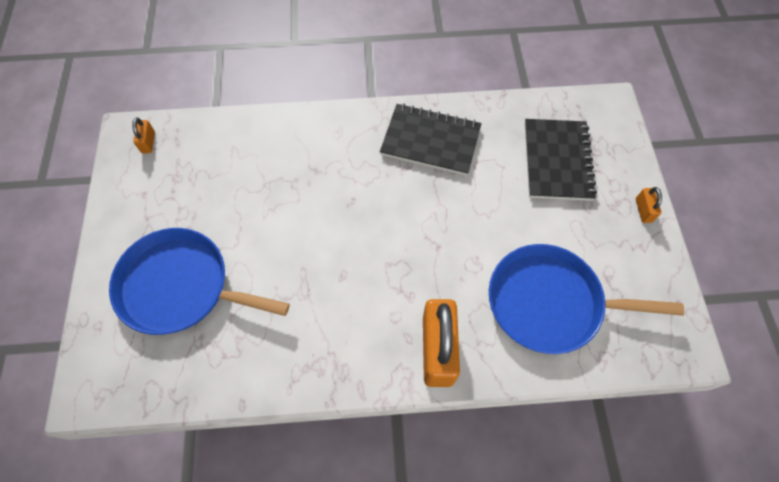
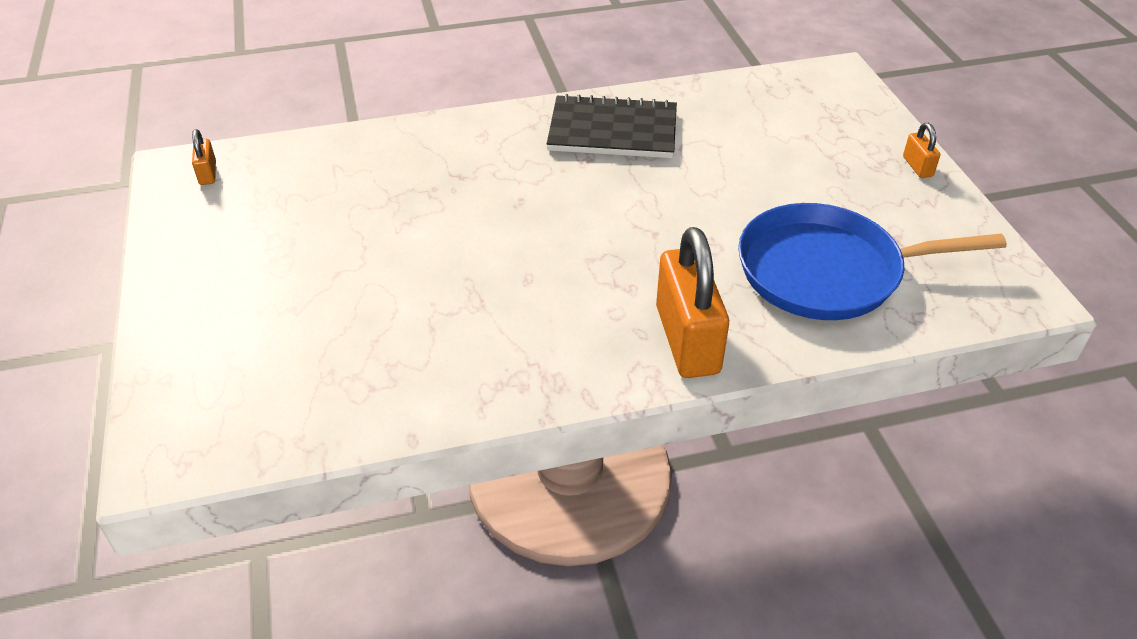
camera: 10 degrees left, 20 degrees down
blue pan [109,228,290,335] -> none
black notebook [525,119,597,201] -> none

